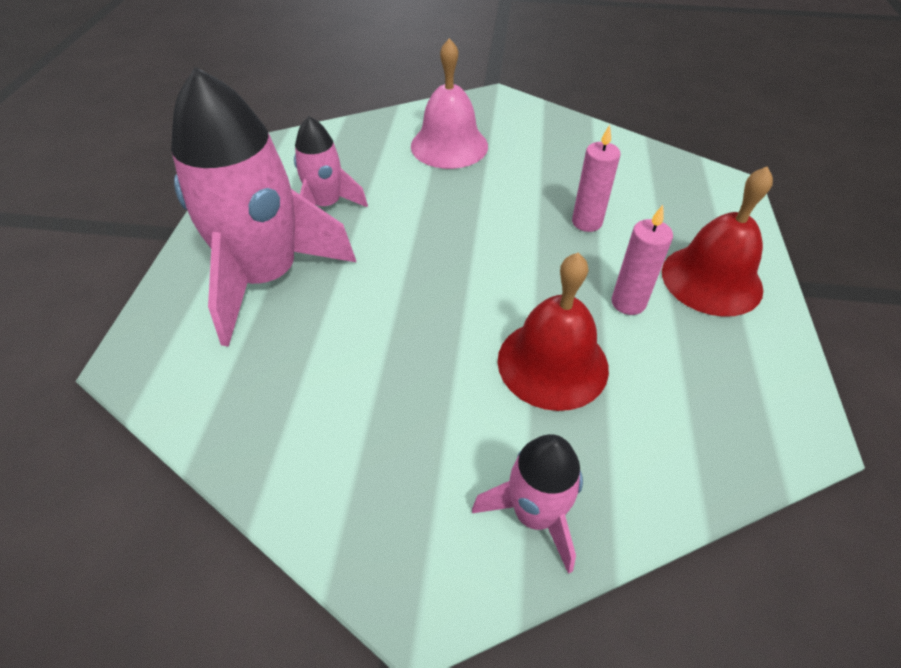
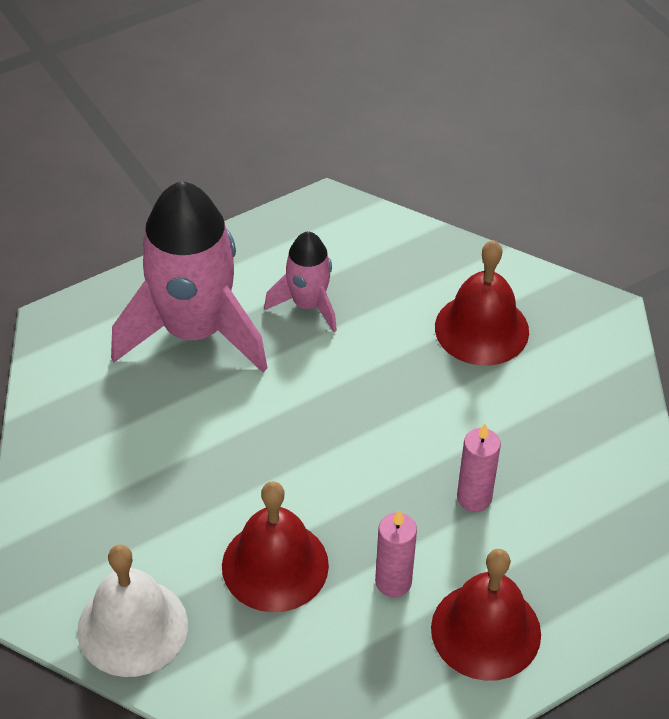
camera: 50 degrees right, 0 degrees up
pink bell [411,38,488,169] -> red bell [435,240,529,366]
pink rocket [472,434,583,574] -> white bell [77,545,188,677]

